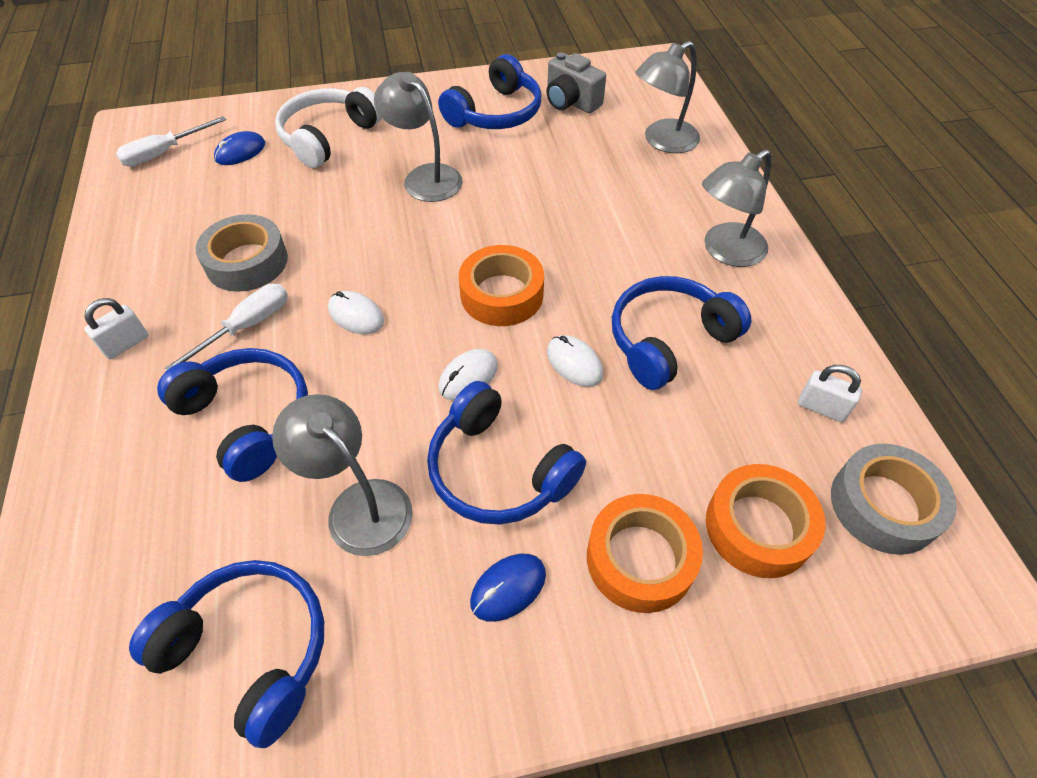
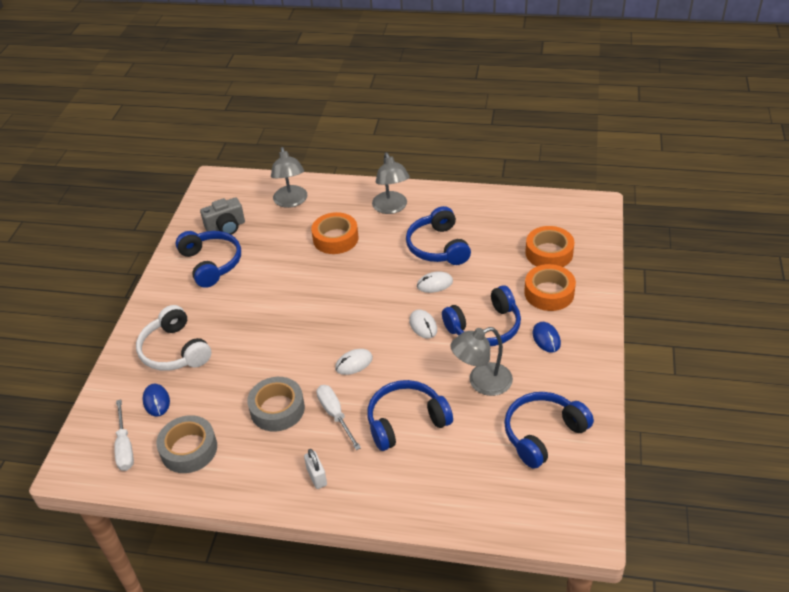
camera: 65 degrees left, 10 degrees down
grey lamp [374,72,462,202] -> none
orange tape [459,245,544,326] -> orange tape moved to [311,212,358,254]
white padlock [798,365,862,422] -> none
grey tape [831,444,957,555] -> grey tape moved to [156,415,217,473]

